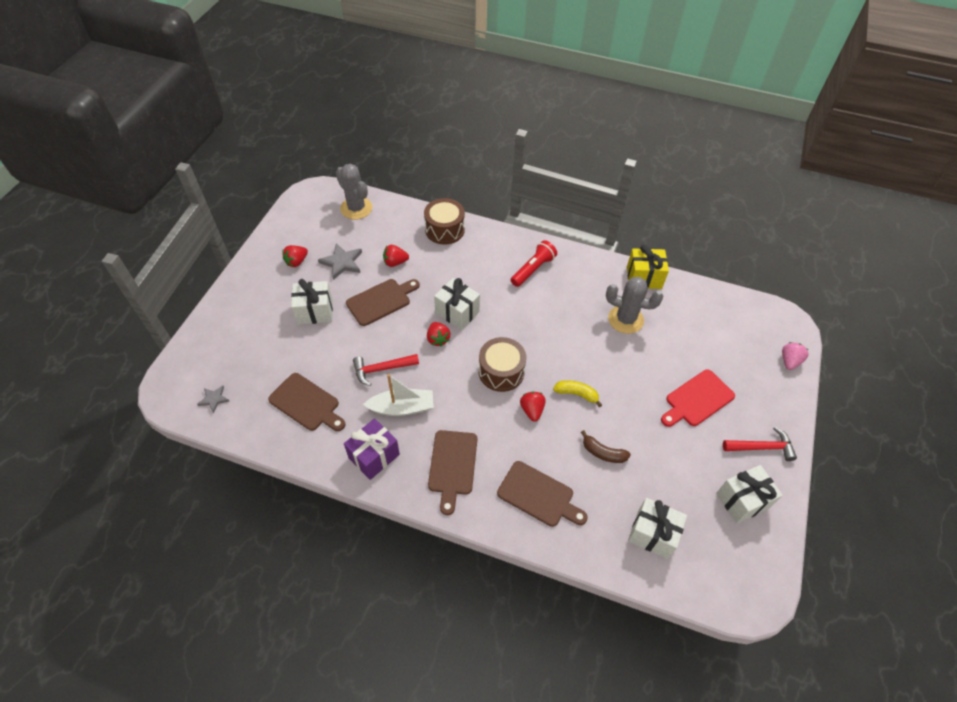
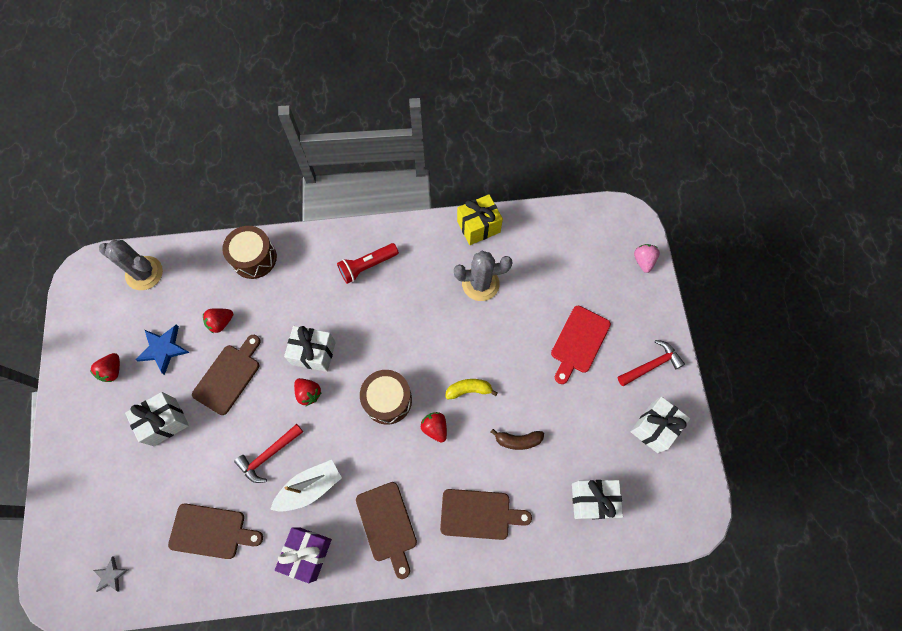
camera: 25 degrees left, 15 degrees up
grey star [318,243,362,280] -> blue star [136,324,190,375]
red flashlight [511,240,557,287] -> red flashlight turned 135 degrees counterclockwise [337,243,399,284]

